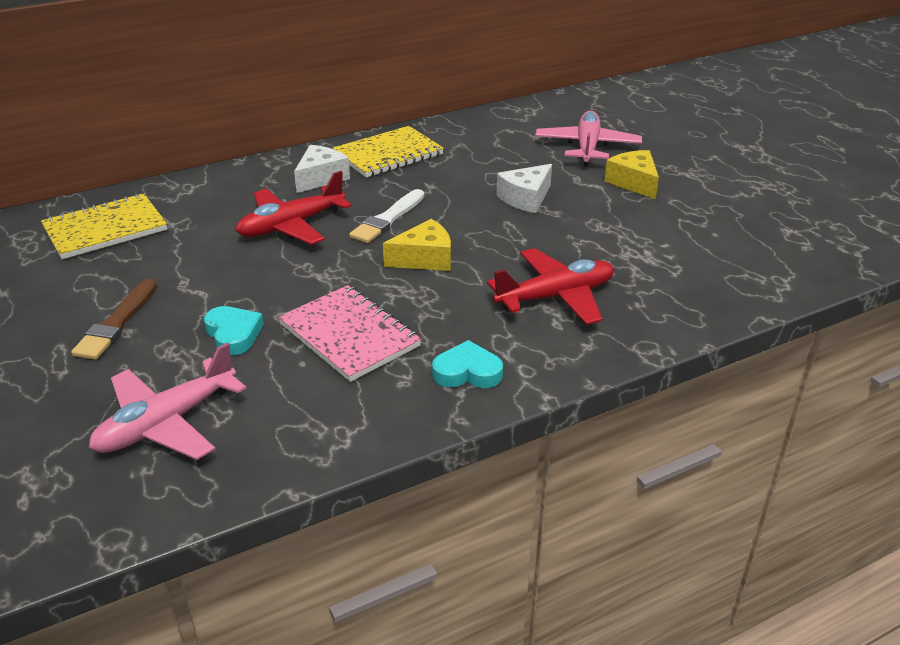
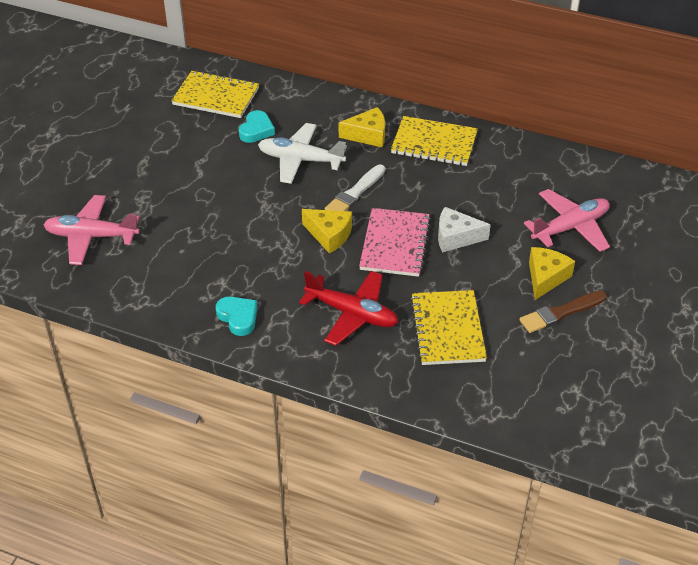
camera: 50 degrees right, 10 degrees up
brown brush [71,279,157,360] -> brown brush moved to [519,291,607,333]
turquoise heart [204,306,264,355] -> turquoise heart moved to [239,110,275,143]
red plane [235,171,352,245] -> white plane [258,123,347,184]
pink notebook [278,285,422,382] -> pink notebook moved to [359,208,431,277]
white cheese [294,145,350,193] -> yellow cheese [339,107,385,148]
white brush [349,189,425,243] -> white brush turned 45 degrees counterclockwise [325,164,385,211]
none -> yellow notebook [410,290,487,365]

